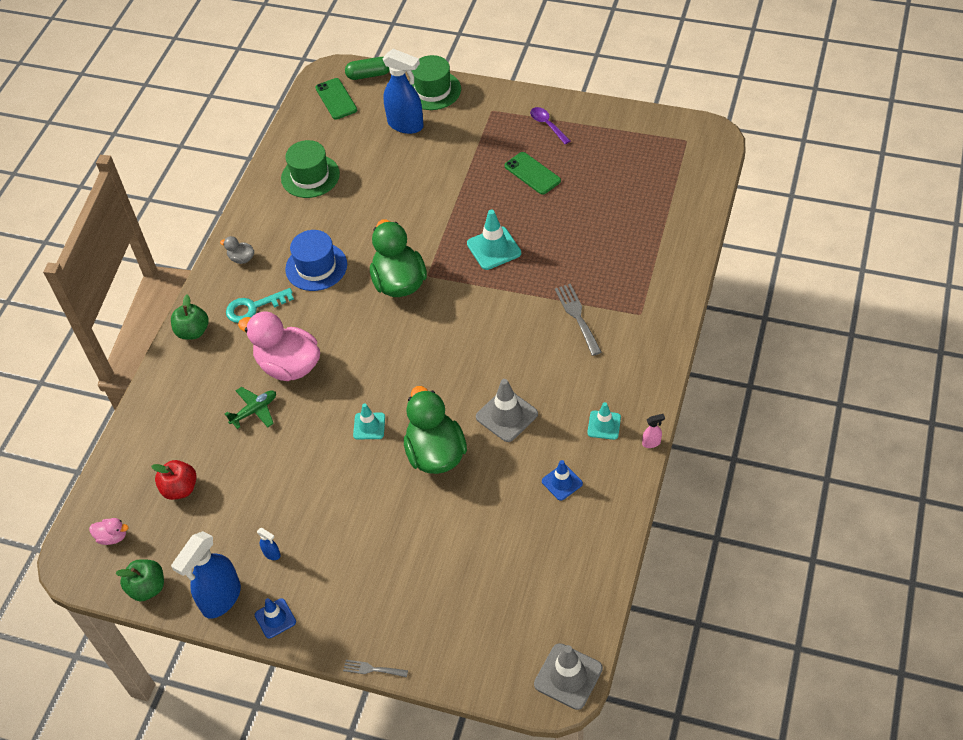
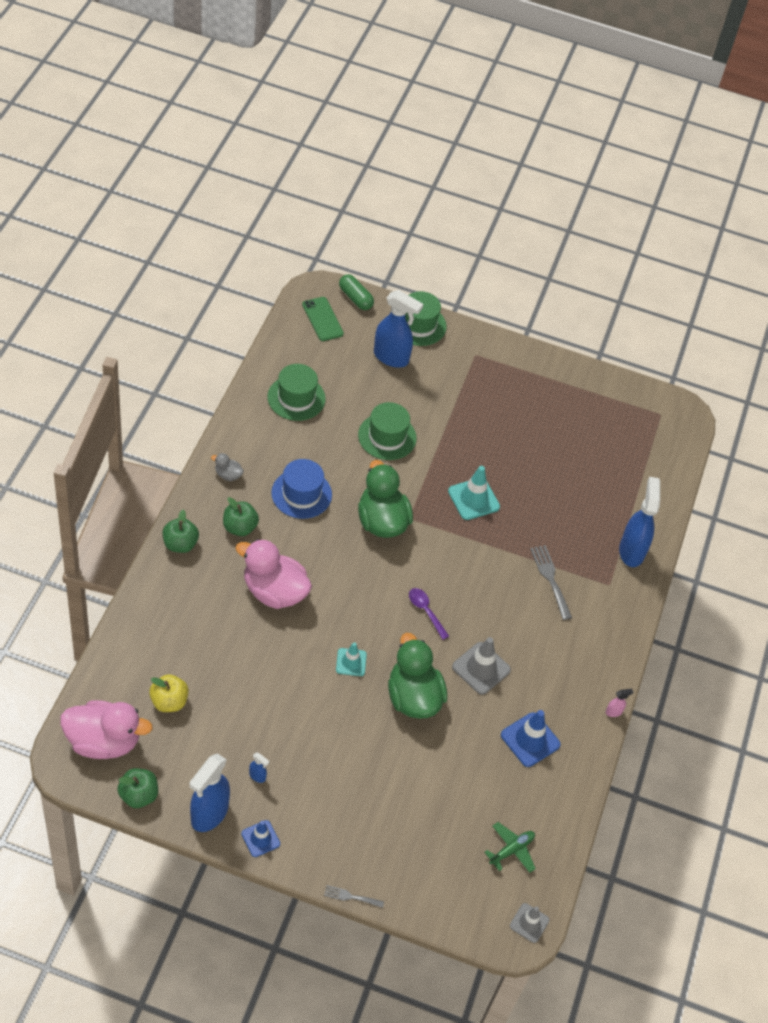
camera: 10 degrees left, 0 degrees up
pink duck [89,518,129,545] -> pink duck [60,700,153,759], size x2.30
red apple [151,460,197,500] -> yellow apple [149,674,189,712]
green plane [225,387,276,429] -> green plane moved to [484,822,536,873]
turquoise key [226,288,294,323] -> green apple [223,497,259,536]
green capsule [345,57,389,80] -> green capsule turned 60 degrees clockwise [339,274,374,310]
green phone [504,152,561,195] -> none
purple spoon [530,107,570,144] -> purple spoon moved to [409,588,449,640]
grey traffic cone [534,643,603,710] -> grey traffic cone [510,903,550,943], size x0.64
blue traffic cone [542,460,583,501] -> blue traffic cone [501,710,561,767], size x1.57
turquoise traffic cone [587,402,621,440] -> none
none -> green hat [358,402,417,460]
none -> blue spray bottle [619,477,660,567]

